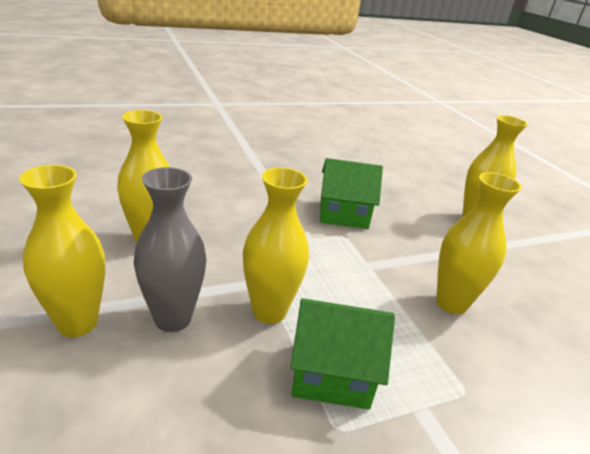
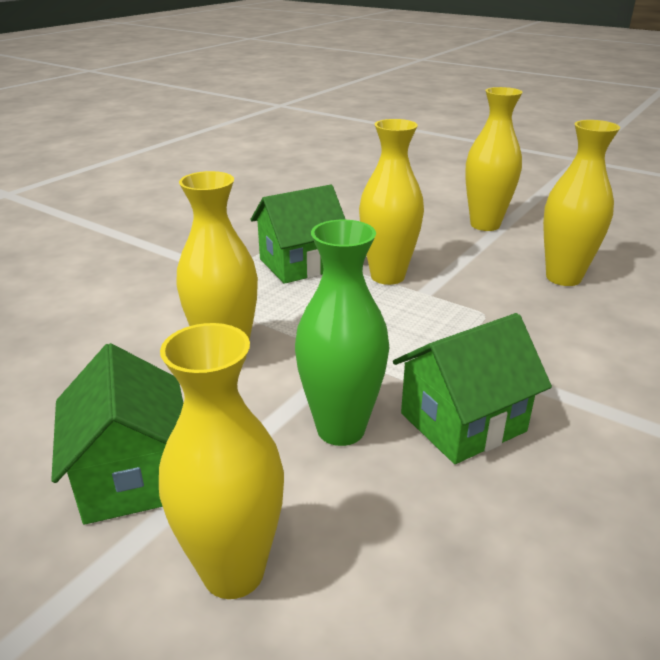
camera: 150 degrees right, 0 degrees up
grey vase [133,167,206,332] -> none
none -> green house [51,343,183,525]
none -> green vase [295,220,390,446]

